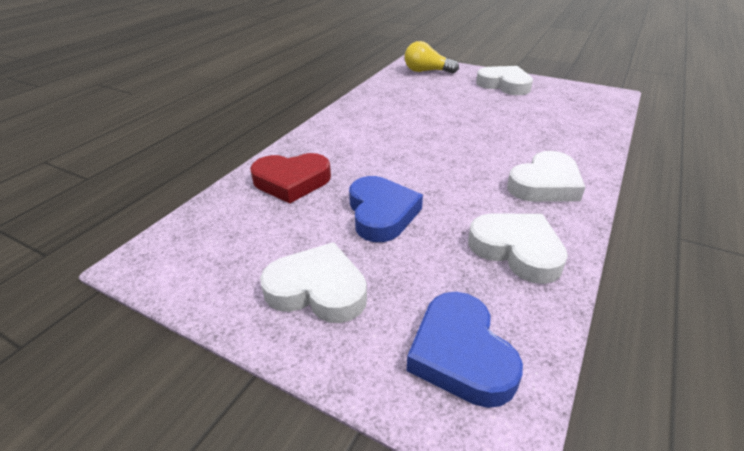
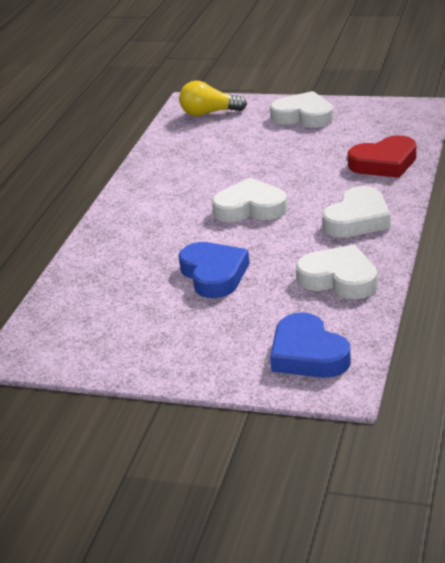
camera: 10 degrees left, 5 degrees down
red heart [250,153,331,204] -> red heart moved to [347,135,417,178]
white heart [260,242,367,323] -> white heart moved to [212,178,288,222]

